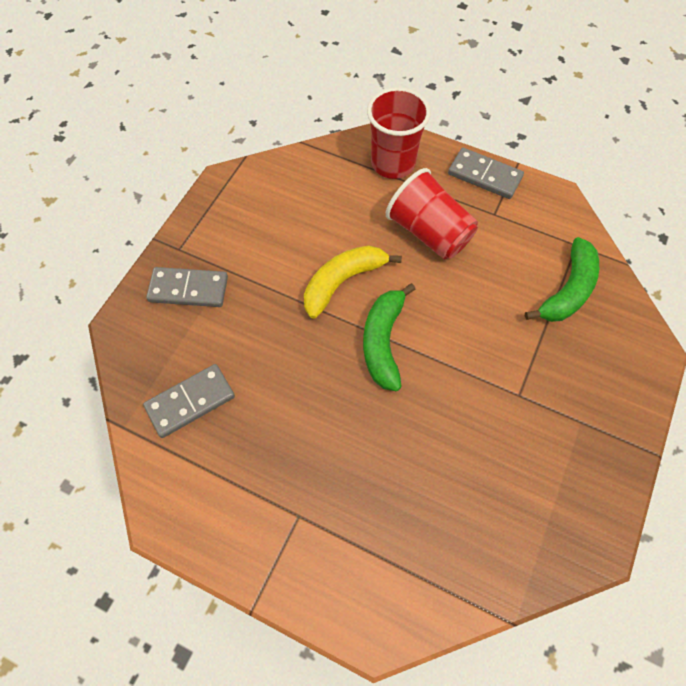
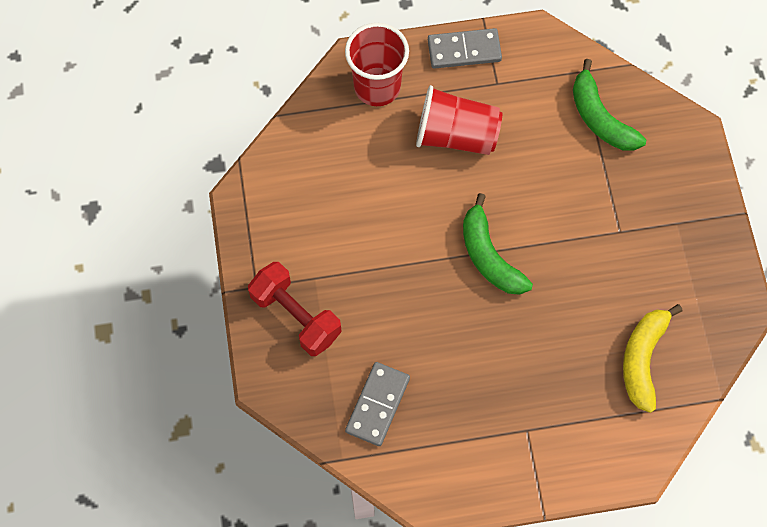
camera: 35 degrees left, 5 degrees up
grey domino [146,267,228,307] -> red dumbbell [248,262,342,356]
yellow banana [304,245,402,319] -> yellow banana moved to [623,304,683,413]
green banana [525,237,599,322] -> green banana turned 150 degrees clockwise [573,59,646,151]

